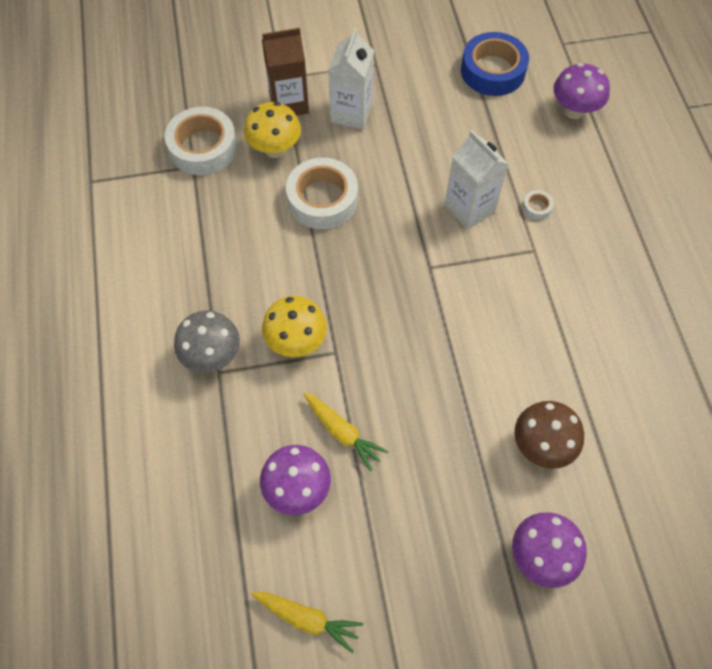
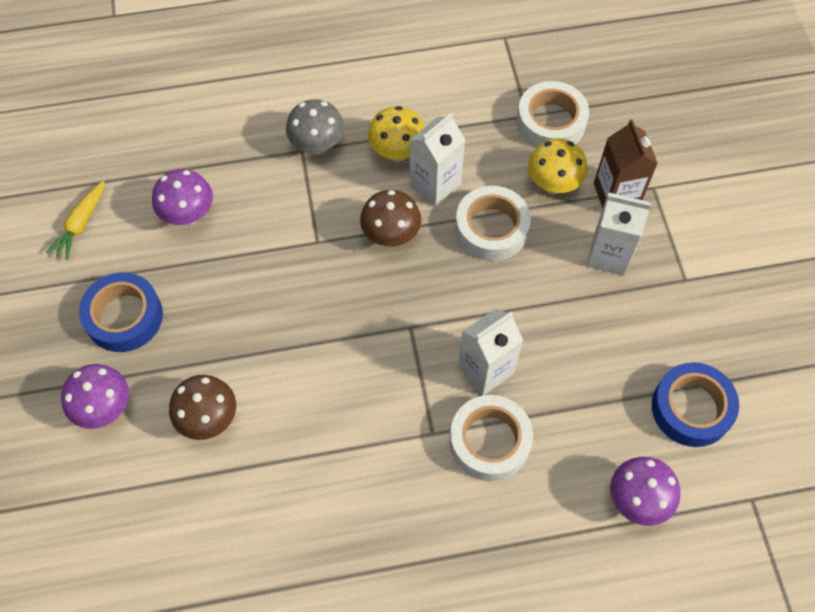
camera: 90 degrees right, 0 degrees up
yellow mushroom [262,296,327,357] -> yellow mushroom moved to [368,106,424,162]
yellow carrot [304,393,389,471] -> none
white tape [522,190,554,220] -> white tape [450,395,533,481], size x2.42
none -> blue tape [79,272,163,352]
none -> brown mushroom [360,190,421,246]
none -> white carton [410,112,465,207]

